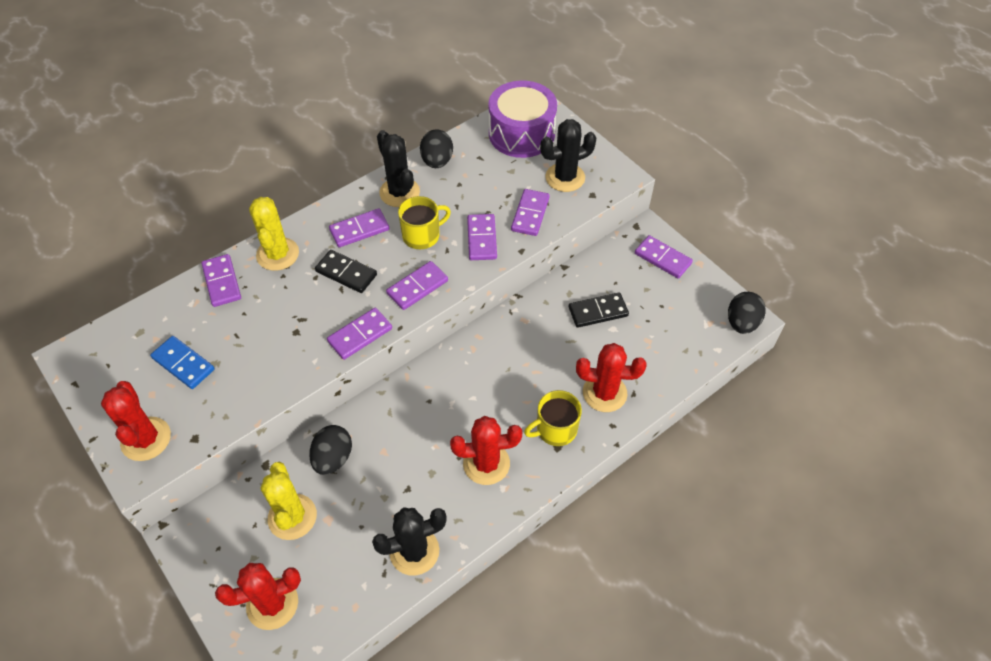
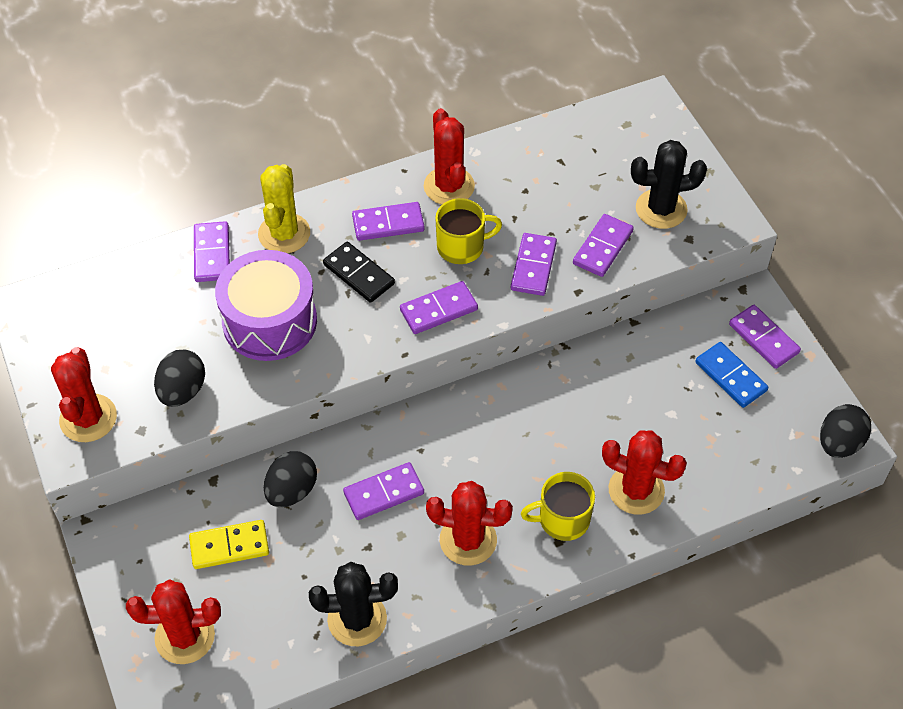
camera: 15 degrees right, 0 degrees up
blue domino [150,336,214,389] -> blue domino moved to [695,342,768,408]
yellow cactus [261,462,317,540] -> yellow domino [189,520,269,569]
purple domino [327,308,392,360] -> purple domino moved to [343,462,424,520]
black cactus [377,130,420,207] -> red cactus [424,108,475,204]
black egg [420,129,453,168] -> black egg moved to [154,350,205,407]
purple drum [488,80,557,158] -> purple drum moved to [215,250,317,361]
black domino [569,292,629,328] -> none

